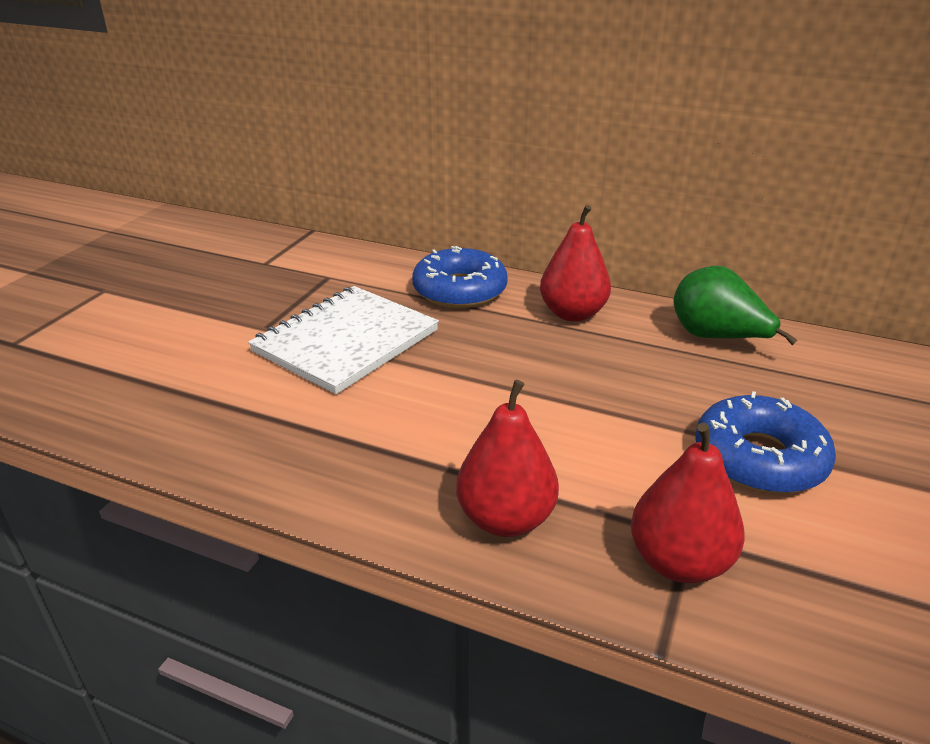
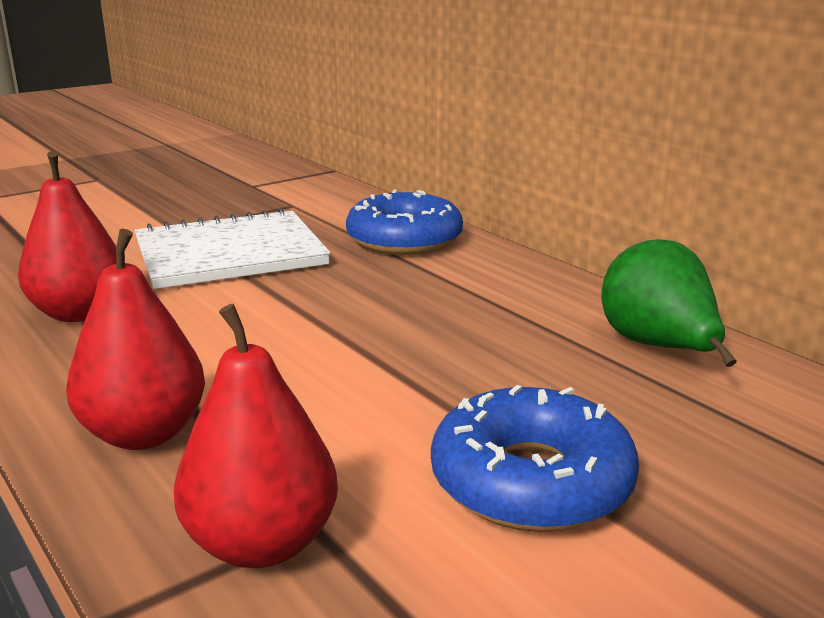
camera: 30 degrees right, 10 degrees down
red pear [540,205,611,322] -> red pear moved to [18,151,116,322]

